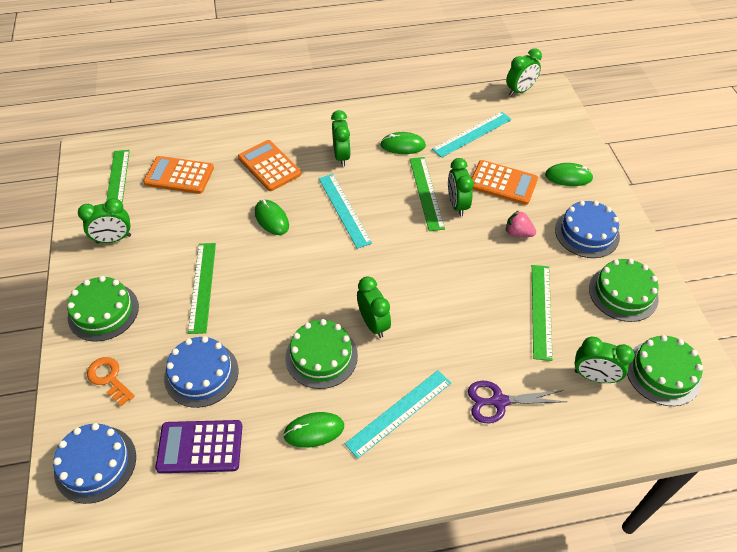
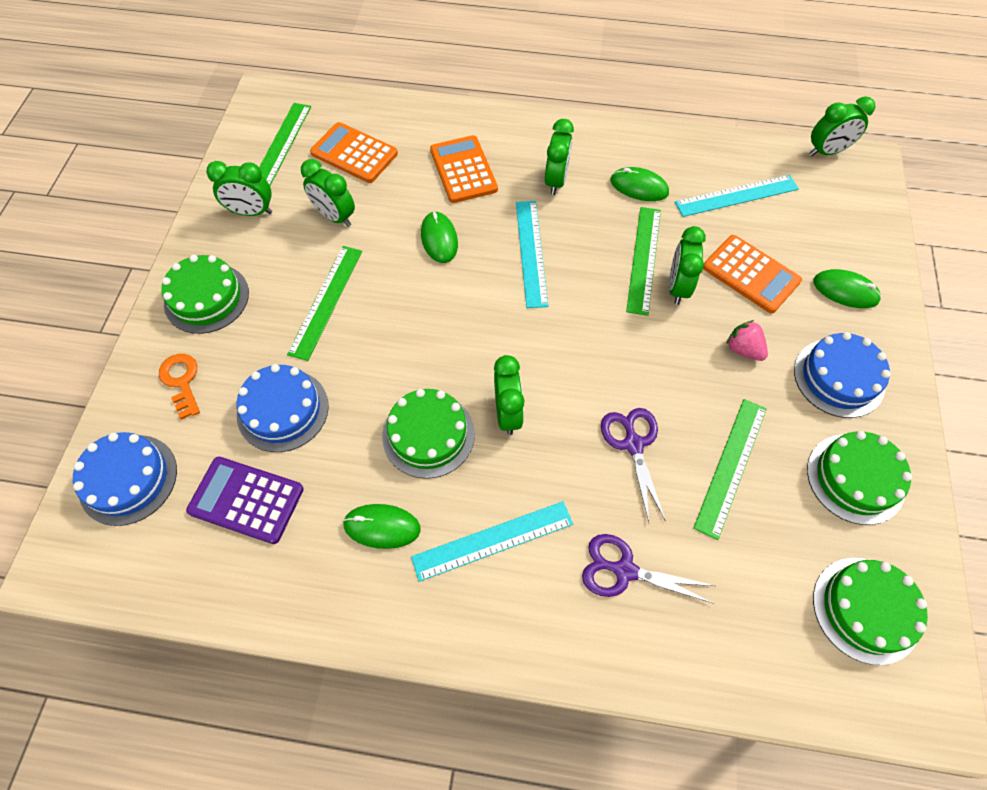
camera: 20 degrees right, 10 degrees up
green clock [575,337,635,383] -> green clock moved to [301,159,355,227]
none -> purple scissors [601,408,666,522]

